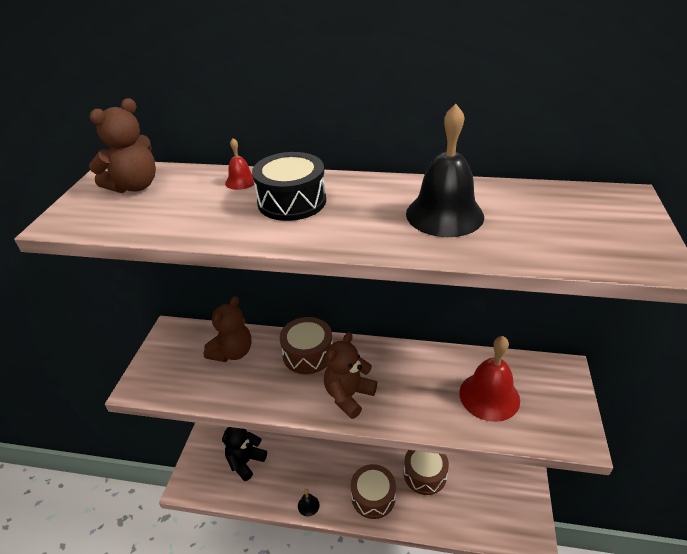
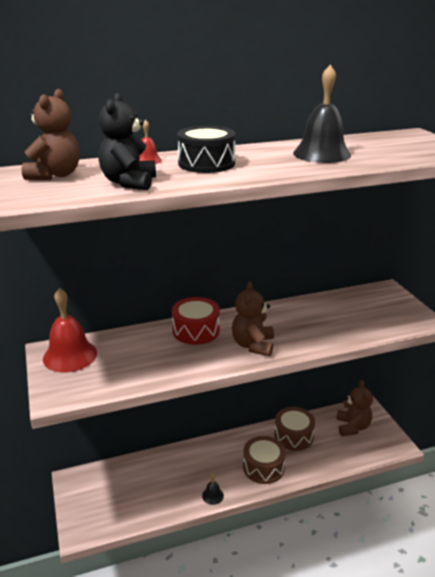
camera: 30 degrees left, 10 degrees down
brown teddy bear [204,296,252,362] -> brown teddy bear moved to [336,380,373,437]
black teddy bear [222,427,267,481] -> black teddy bear moved to [98,93,156,190]
brown drum [280,317,333,374] -> red drum [172,297,220,345]
red bell [459,336,520,422] -> red bell moved to [43,288,97,373]

